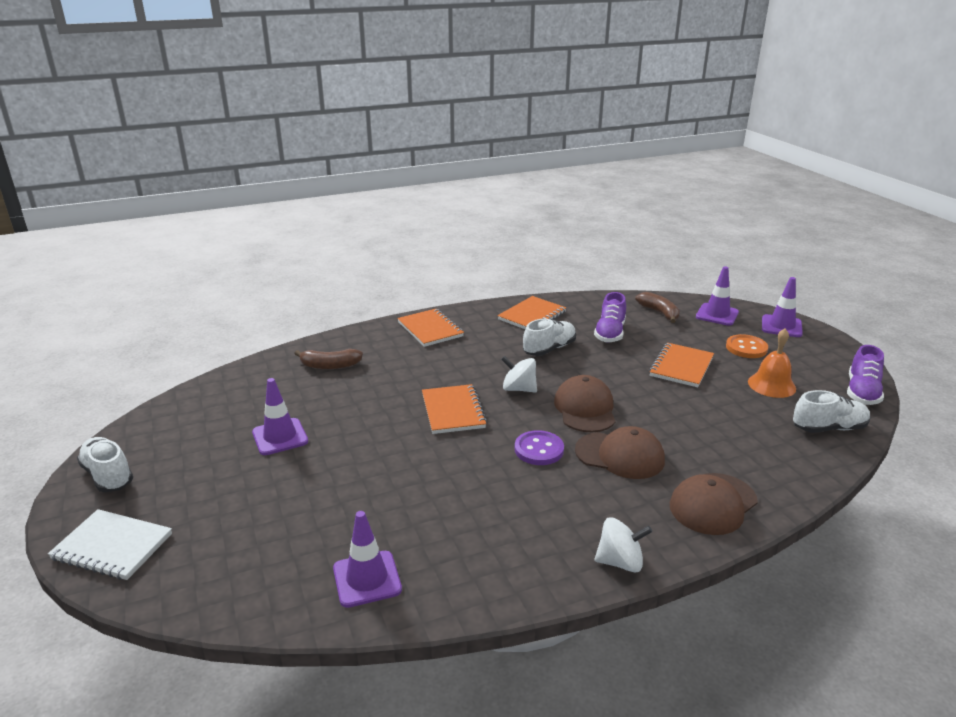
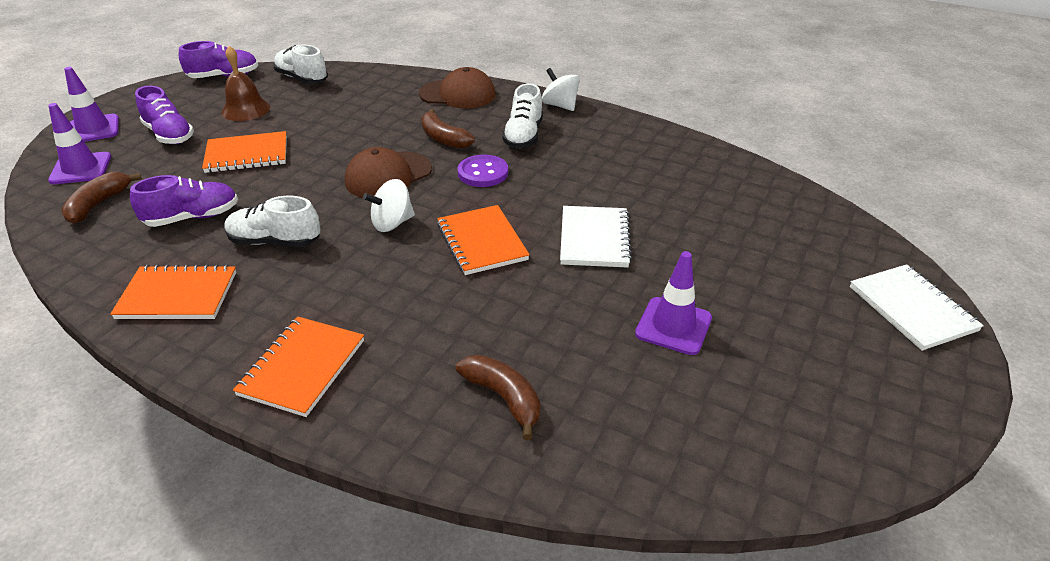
camera: 130 degrees left, 10 degrees up
white shoe [77,437,133,492] -> white shoe moved to [502,83,543,148]
purple traffic cone [333,511,402,608] -> none
orange notebook [422,384,487,434] -> orange notebook turned 60 degrees counterclockwise [437,205,530,275]
white spinning top [501,356,537,392] -> white spinning top turned 75 degrees clockwise [363,179,415,232]
brown cap [575,426,665,479] -> brown banana [421,109,475,149]
orange button [726,334,768,358] -> purple shoe [135,86,194,144]
orange bell [748,328,796,398] -> brown bell [221,46,270,121]
none -> white notebook [560,206,632,267]

